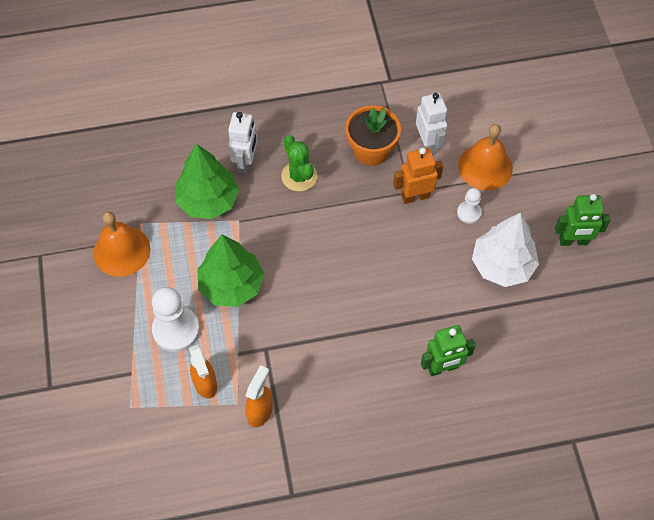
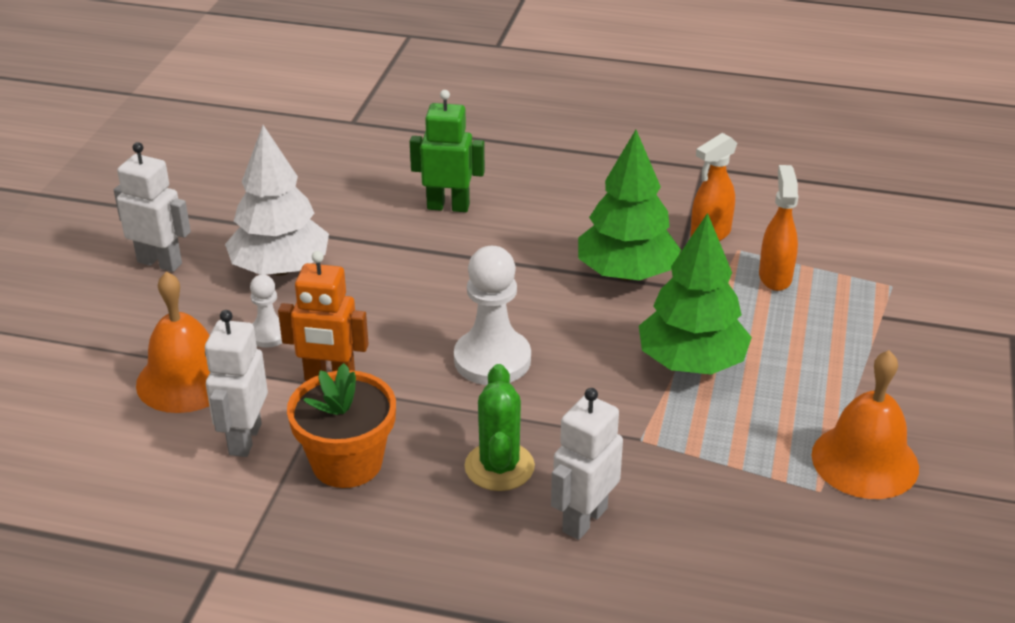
camera: 155 degrees left, 25 degrees down
white pawn [152,287,200,352] -> white pawn moved to [454,246,531,385]
green tree [175,144,239,219] -> green tree moved to [578,130,681,281]
green robot [555,194,611,246] -> white robot [114,142,191,272]

